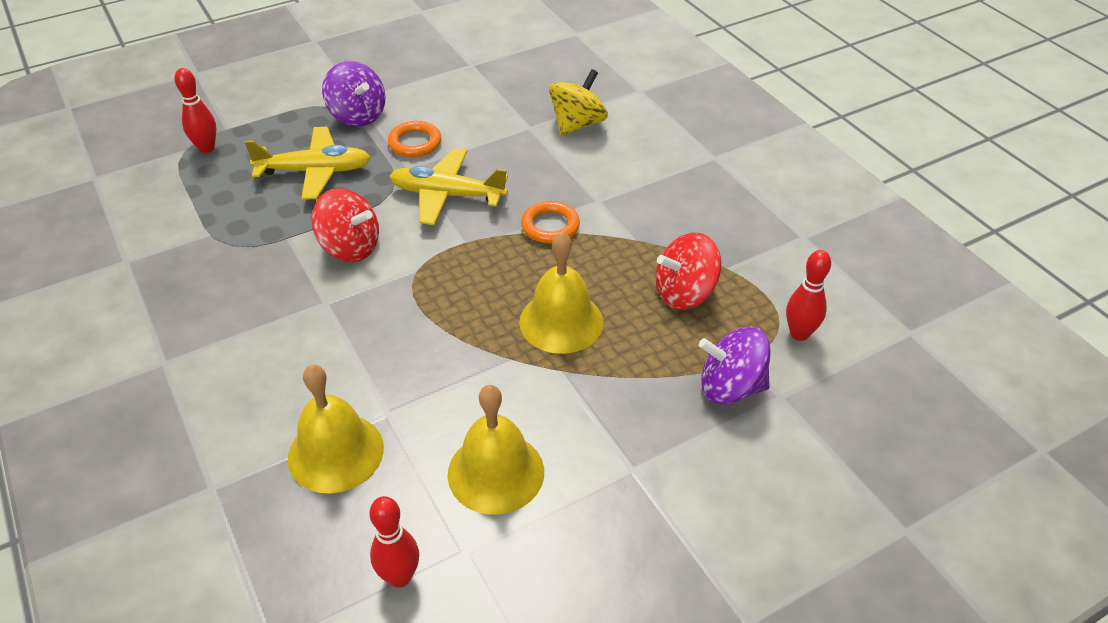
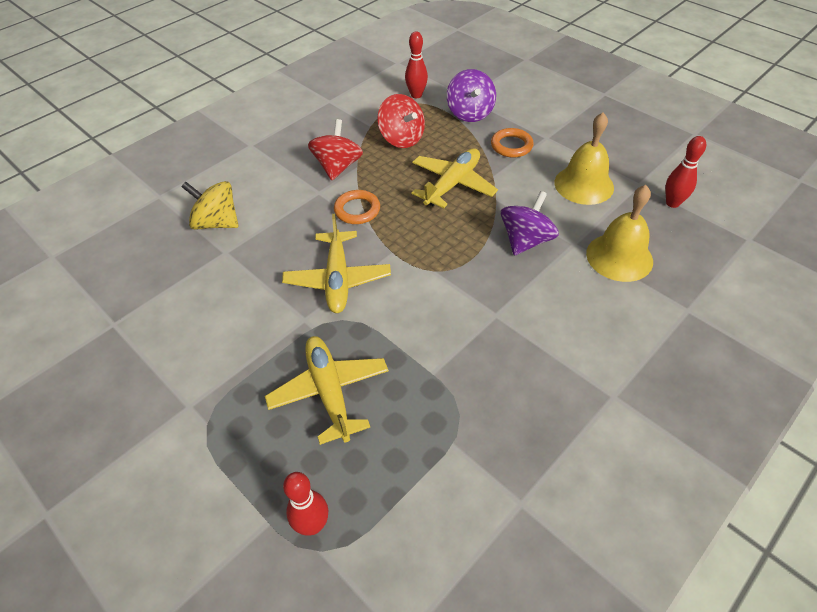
camera: 105 degrees left, 5 degrees up
red spinning top [312,188,379,262] -> red spinning top moved to [308,119,363,180]
purple spinning top [322,61,386,127] -> purple spinning top moved to [501,191,559,256]
orange ring [388,121,441,157] -> orange ring moved to [491,128,534,157]
yellow bell [519,232,603,354] -> yellow plane [412,148,498,208]

